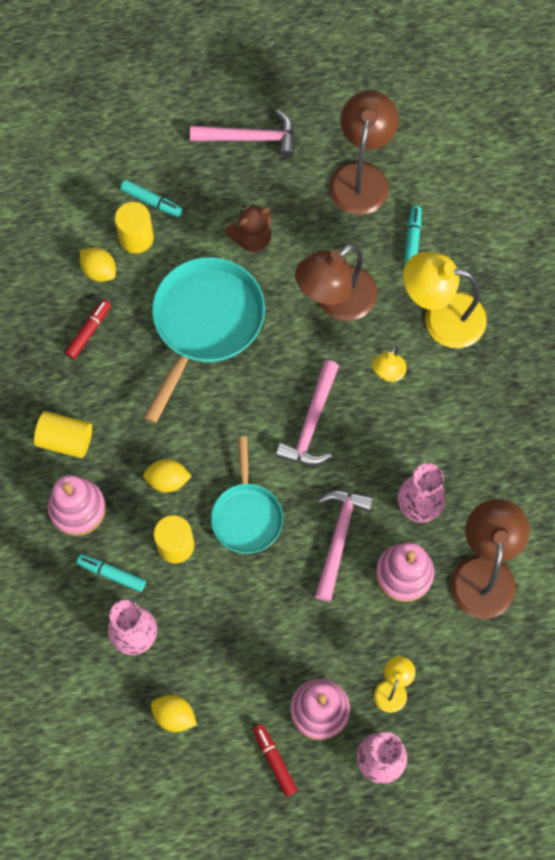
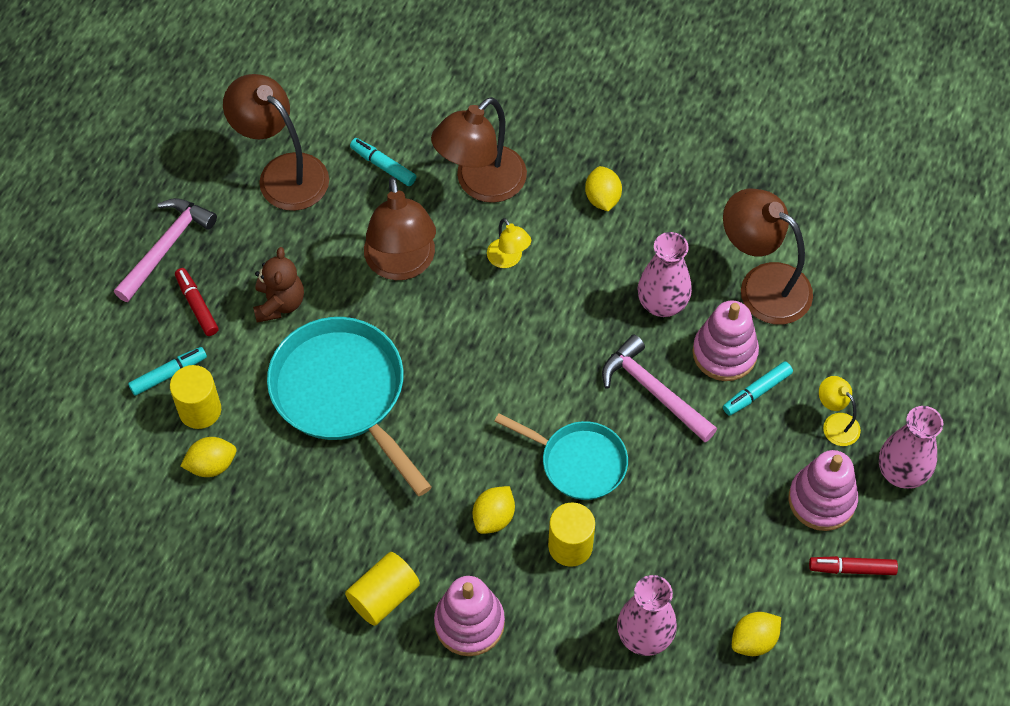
camera: 60 degrees left, 10 degrees down
red marker [65,299,111,359] -> red marker moved to [175,268,218,336]
turquoise marker [77,554,146,592] -> turquoise marker moved to [723,361,793,416]
pink hammer [276,360,339,466] -> none
yellow lamp [403,252,487,348] -> brown lamp [431,97,527,203]
none -> yellow lemon [585,166,622,211]

